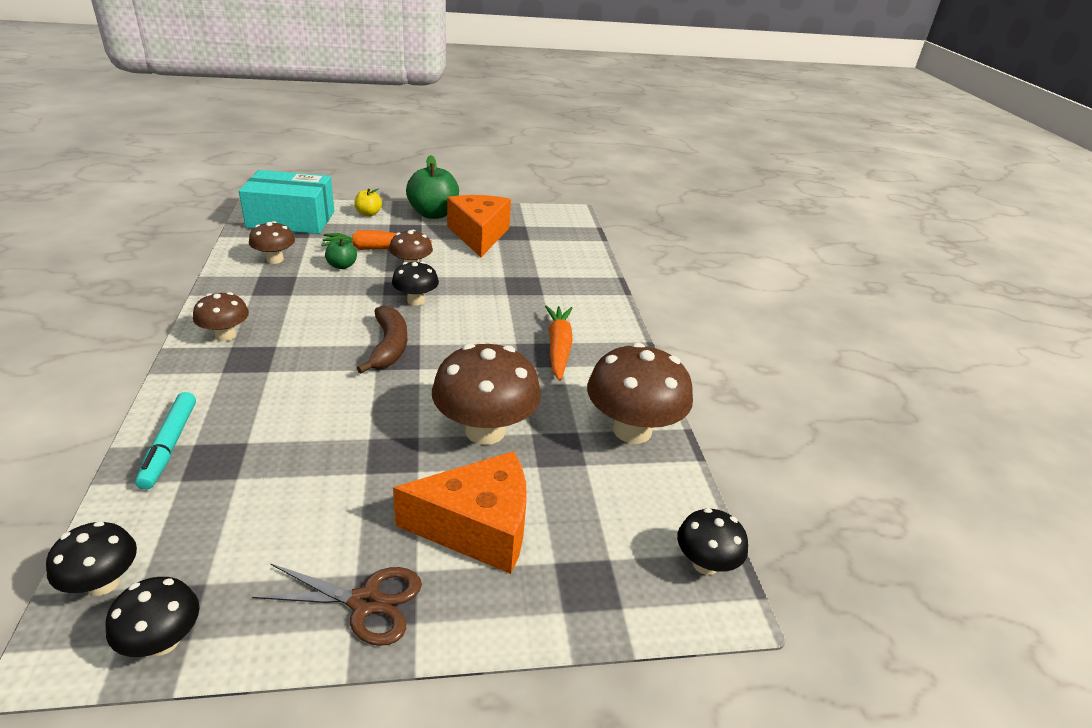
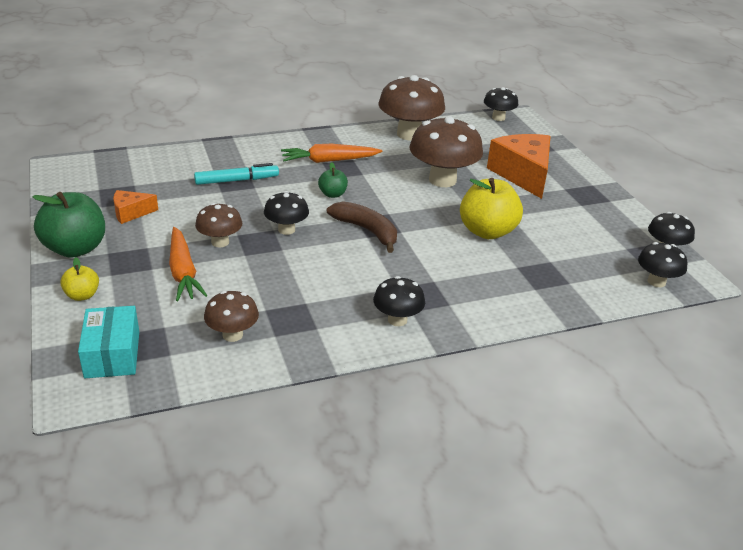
camera: 100 degrees left, 0 degrees up
turquoise marker [135,392,196,490] -> turquoise marker moved to [194,163,279,185]
brown mushroom [193,292,249,341] -> black mushroom [373,276,425,326]
turquoise box [239,170,334,234] -> turquoise box [78,306,139,378], size x0.63
brown scissors [252,563,422,646] -> none
green apple [325,238,357,269] -> green apple moved to [318,162,348,198]
brown banana [357,306,407,374] -> brown banana turned 60 degrees clockwise [327,201,397,253]
orange cheese [447,195,511,257] -> orange cheese [113,190,158,224], size x0.50
none -> yellow apple [460,178,523,239]

